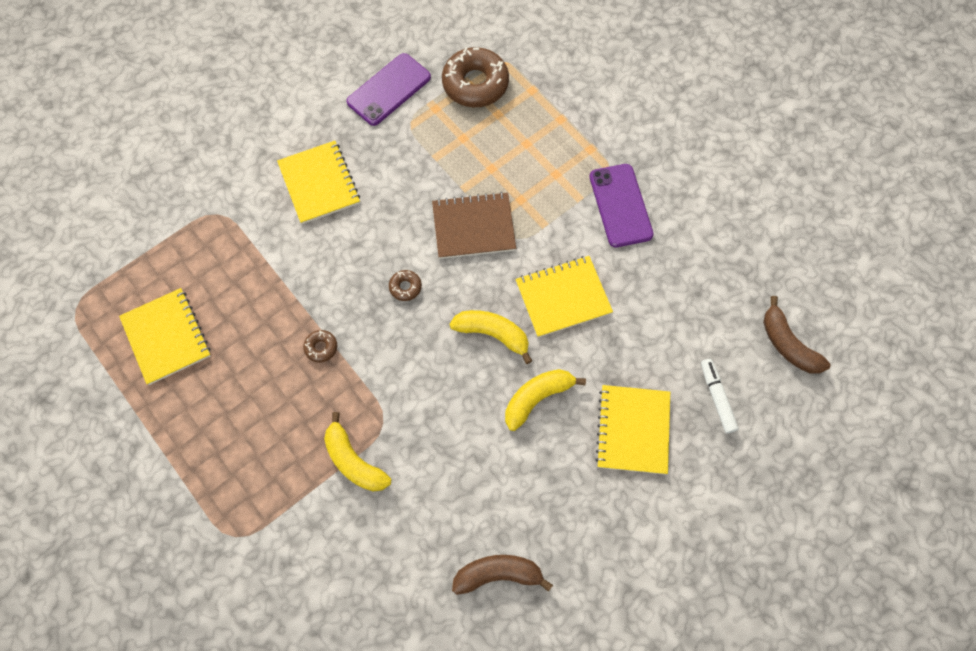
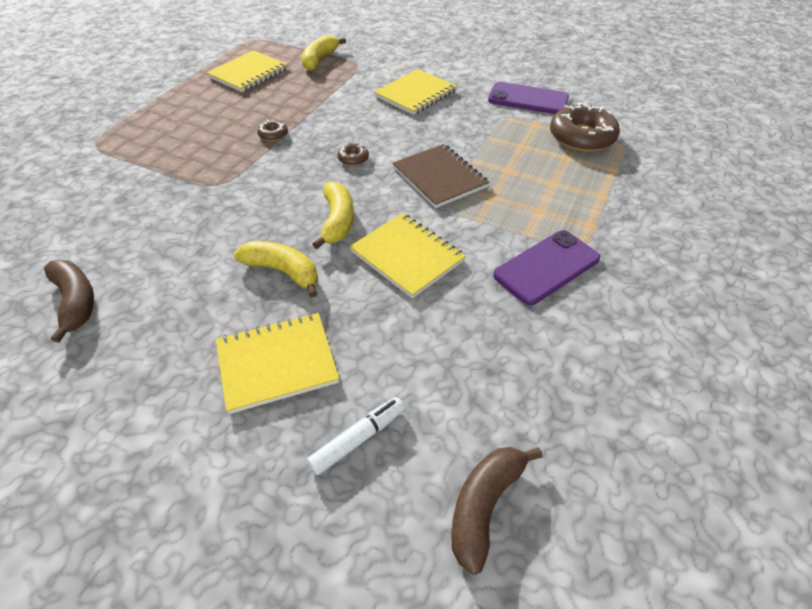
camera: 65 degrees right, 20 degrees down
yellow banana [324,412,391,492] -> yellow banana moved to [302,35,346,71]

